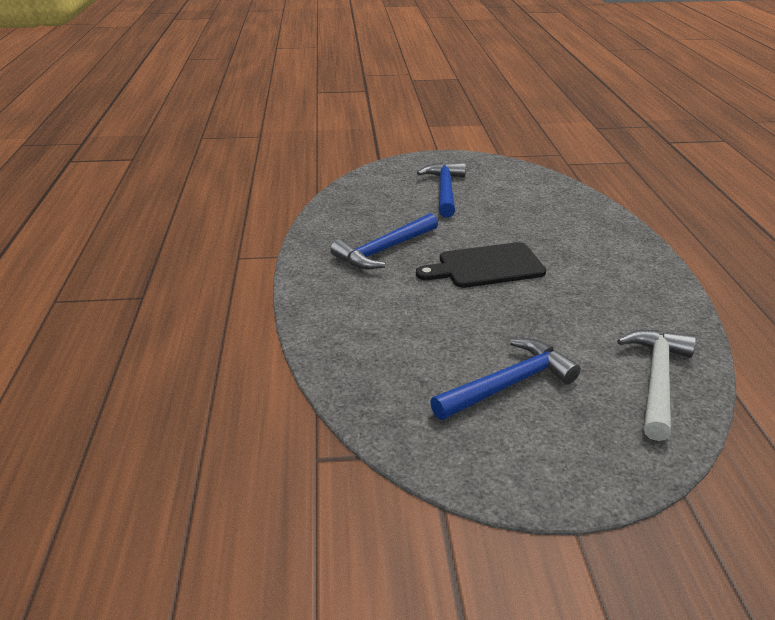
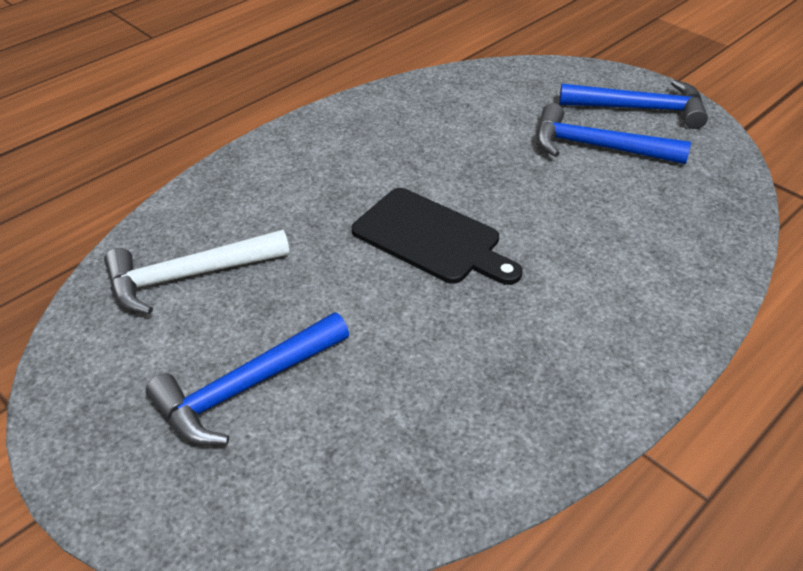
camera: 130 degrees left, 10 degrees up
blue hammer [330,213,438,269] -> blue hammer moved to [559,80,708,129]
white hammer [617,330,696,441] -> white hammer moved to [104,229,290,314]

